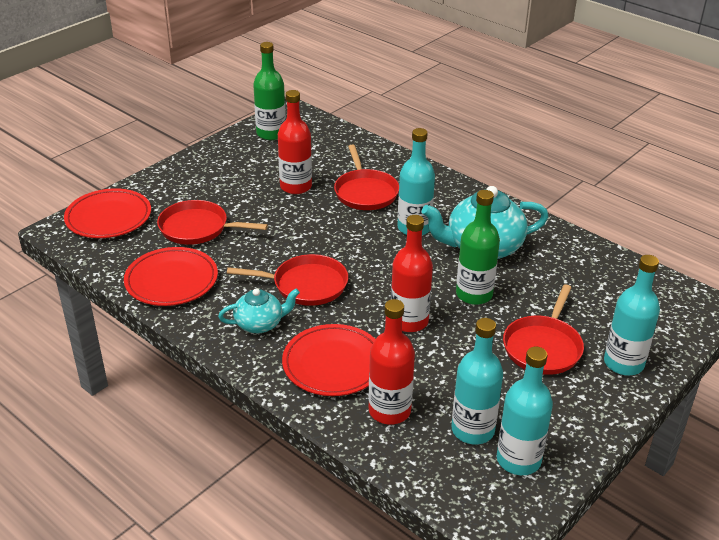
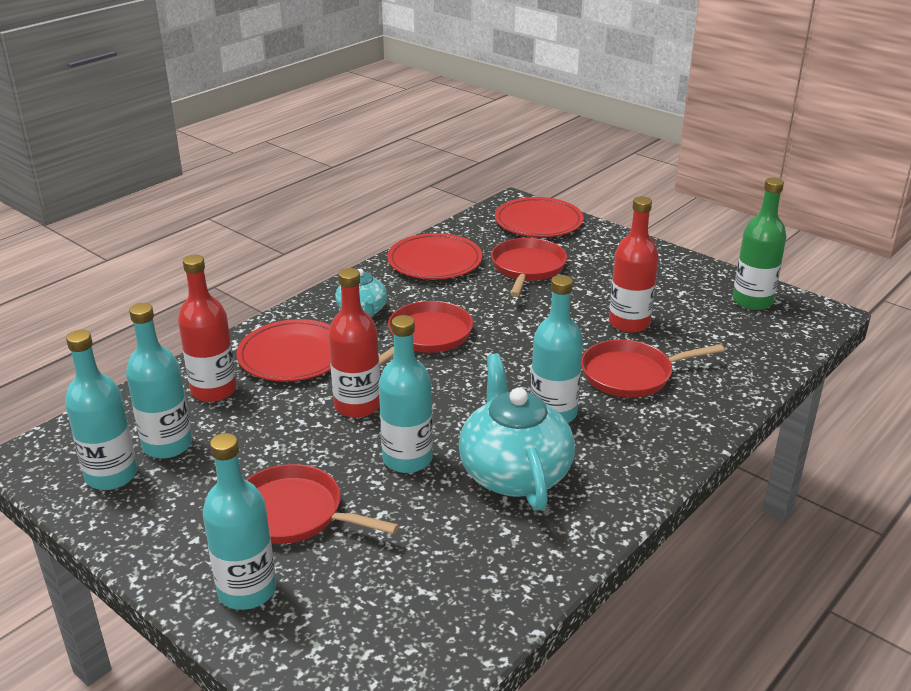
camera: 90 degrees right, 5 degrees down
red pan [227,254,348,306] -> red pan turned 150 degrees counterclockwise [379,301,473,365]
green bottle [456,190,500,305] -> turquoise bottle [379,315,433,473]

